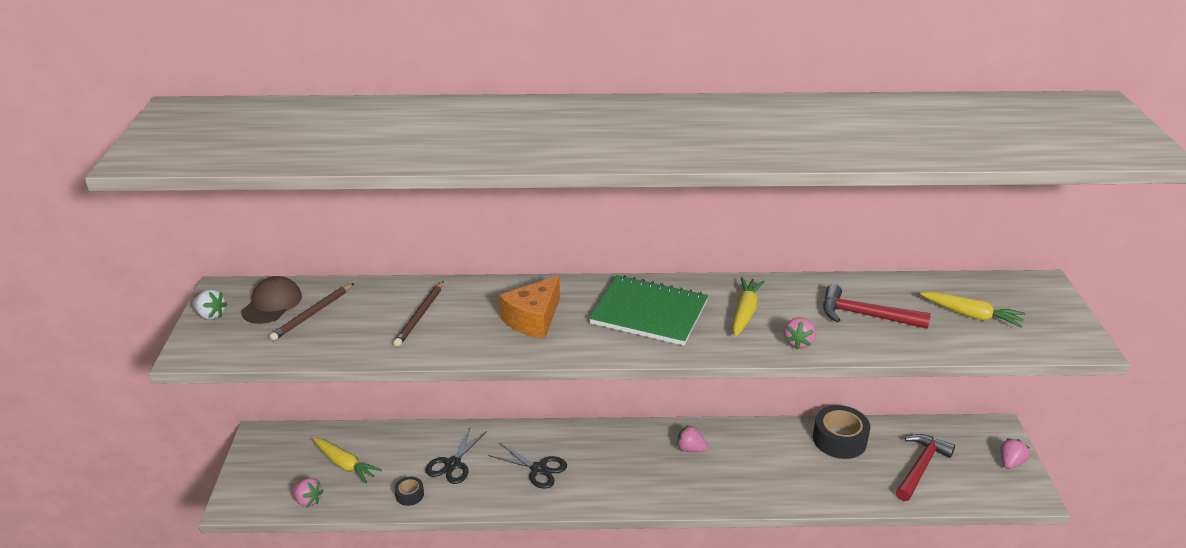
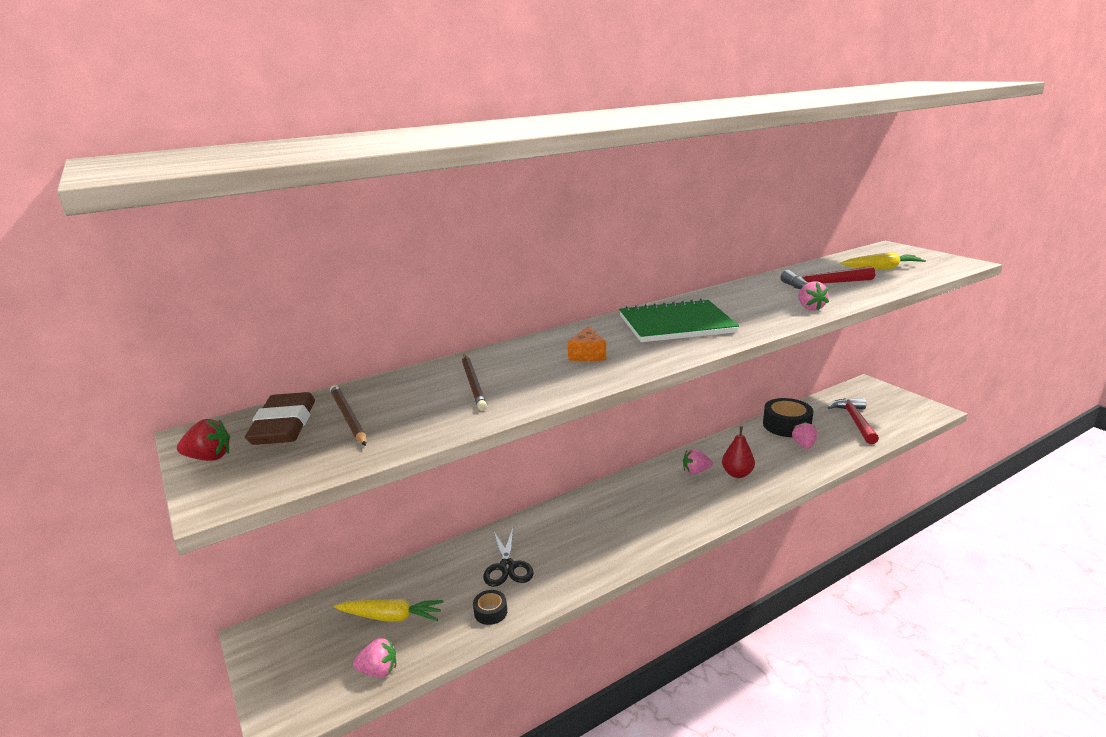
camera: 30 degrees left, 10 degrees down
white strawberry [192,289,228,320] -> red strawberry [177,419,230,461]
brown cap [241,276,302,324] -> brown eraser [245,392,315,445]
brown pencil [269,283,354,341] -> brown pencil turned 150 degrees clockwise [330,385,366,446]
black scissors [489,443,567,489] -> none
orange cheese [499,276,560,339] -> orange cheese [568,326,606,362], size x0.62
yellow carrot [732,277,765,337] -> none
pink strawberry [1001,438,1029,469] -> pink strawberry moved to [792,422,817,449]
none -> red pear [722,426,755,478]

